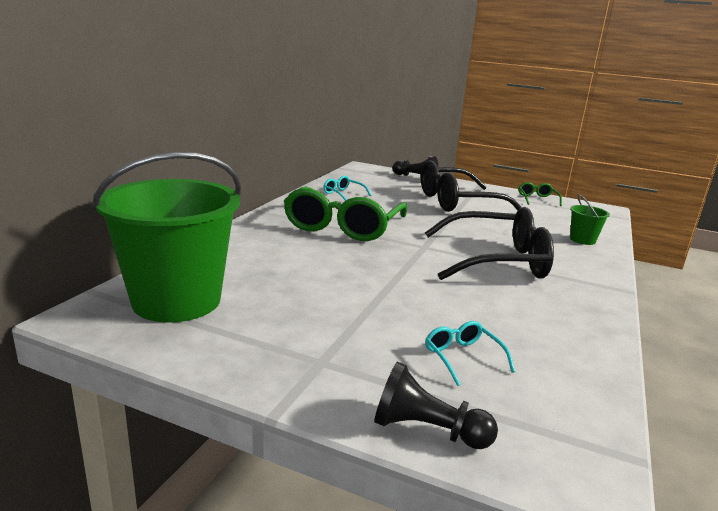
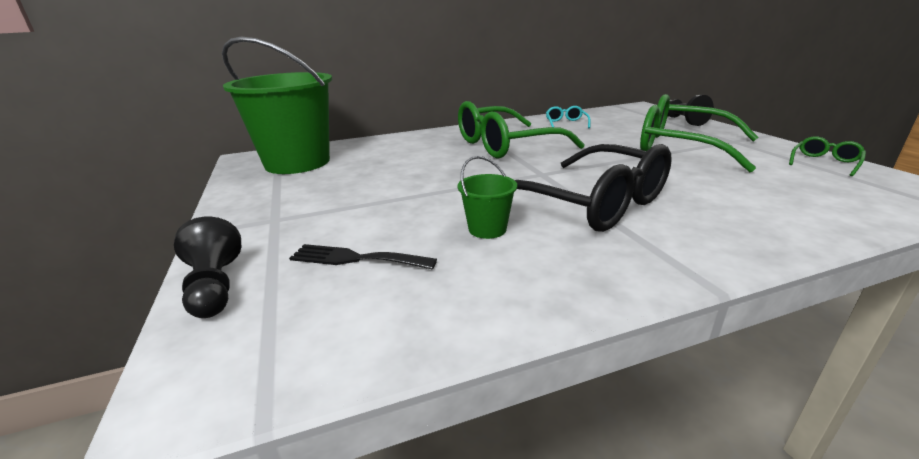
camera: 50 degrees right, 5 degrees up
black glasses [421,160,522,212] -> green glasses [640,94,759,172]
turquoise glasses [425,321,515,386] -> black fork [289,244,437,270]
green bucket [570,195,610,245] -> green bucket moved to [458,156,517,239]

